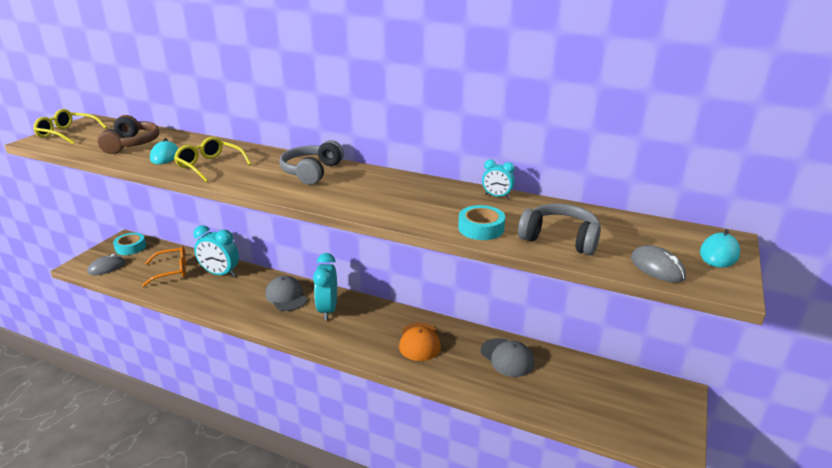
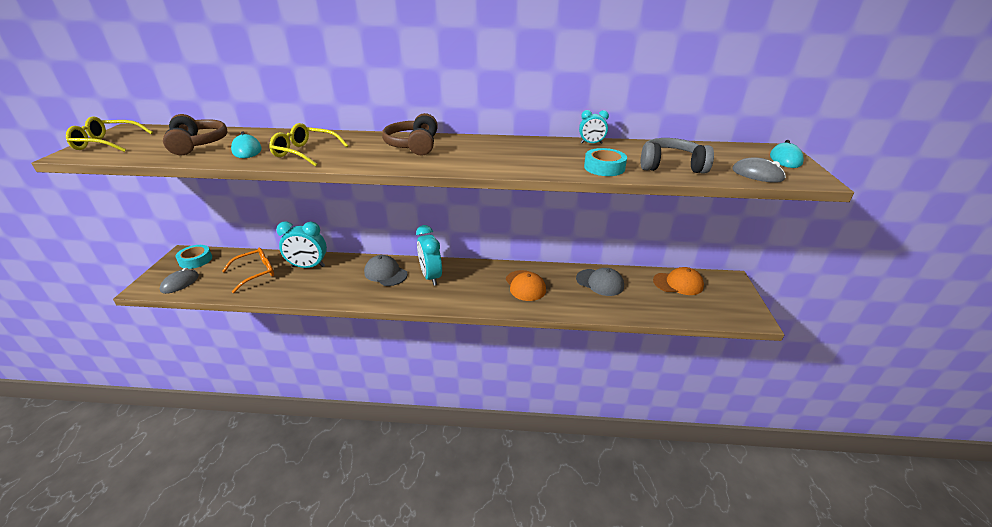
camera: 20 degrees left, 5 degrees up
grey headphones [279,140,344,185] -> brown headphones [382,113,438,156]
none -> orange cap [653,267,704,295]

